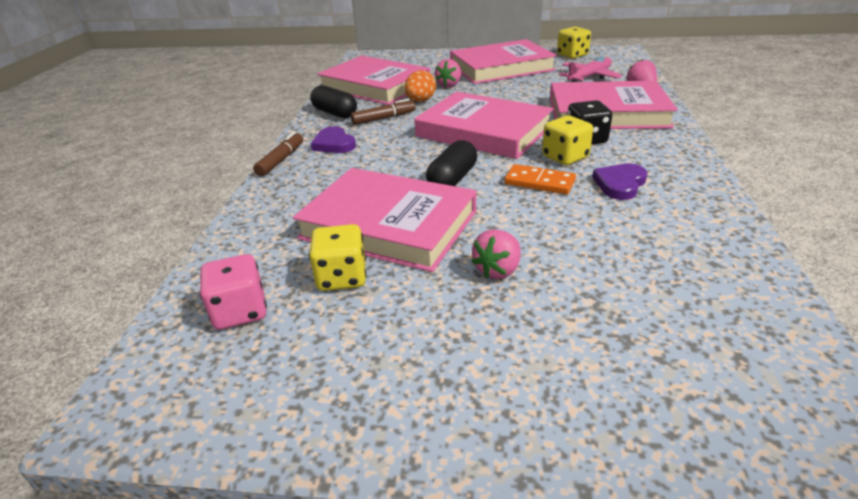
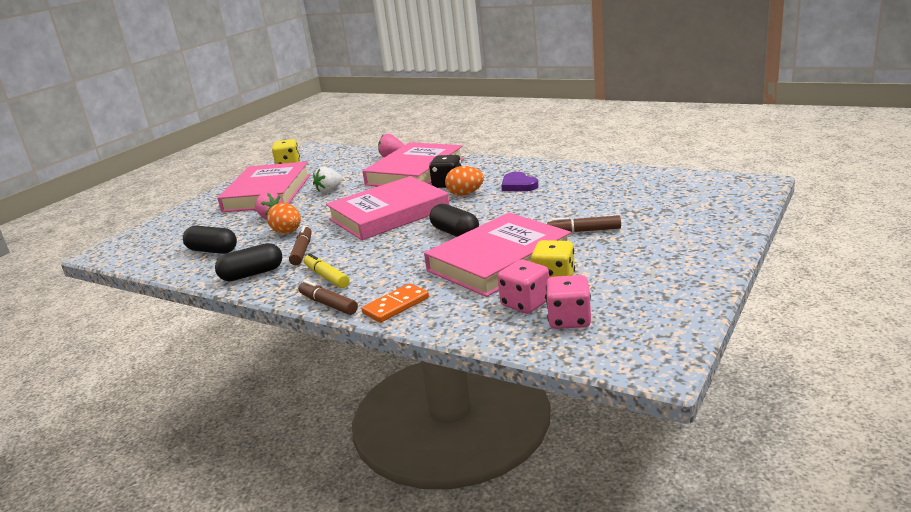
camera: 65 degrees left, 10 degrees down
purple heart [311,126,356,153] -> yellow marker [304,253,349,288]
pink book [317,56,430,105] -> black capsule [183,226,237,254]
pink strawberry [471,229,521,279] -> brown marker [547,215,621,233]
orange domino [504,164,576,194] -> orange domino moved to [362,283,429,323]
yellow dice [542,115,593,165] -> orange egg [445,166,484,196]
pink plane [559,56,622,82] -> none
none -> white strawberry [313,167,343,193]
none -> pink dice [498,260,549,314]

